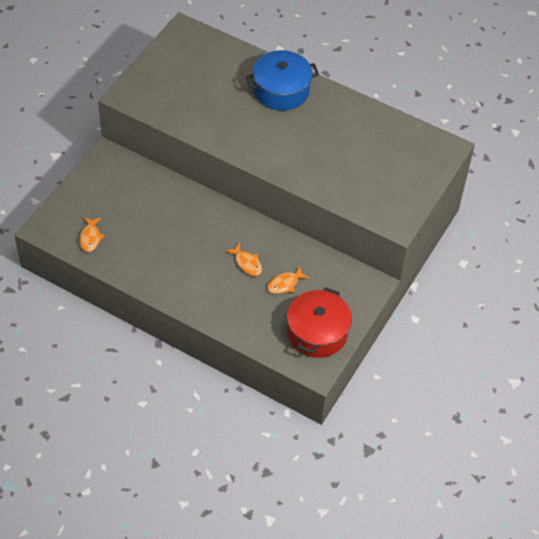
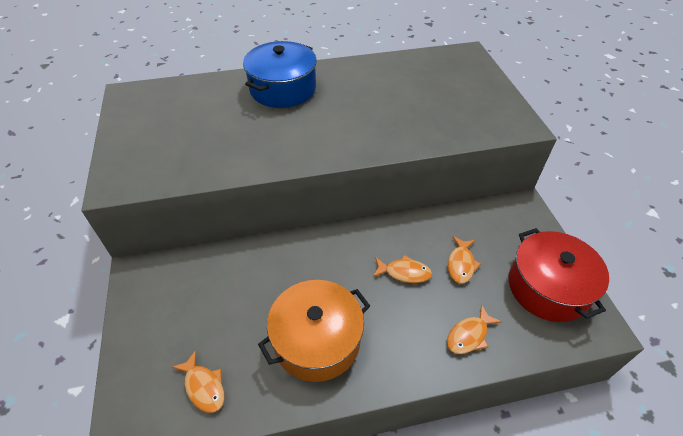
camera: 40 degrees left, 5 degrees down
none -> orange pot [258,280,370,382]
none -> orange fish [447,304,502,354]

